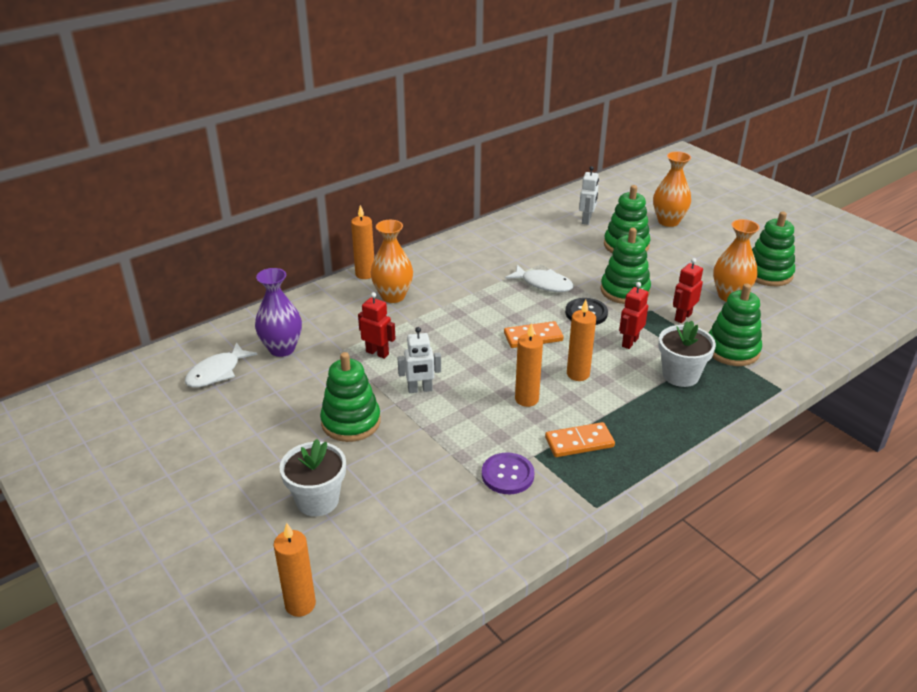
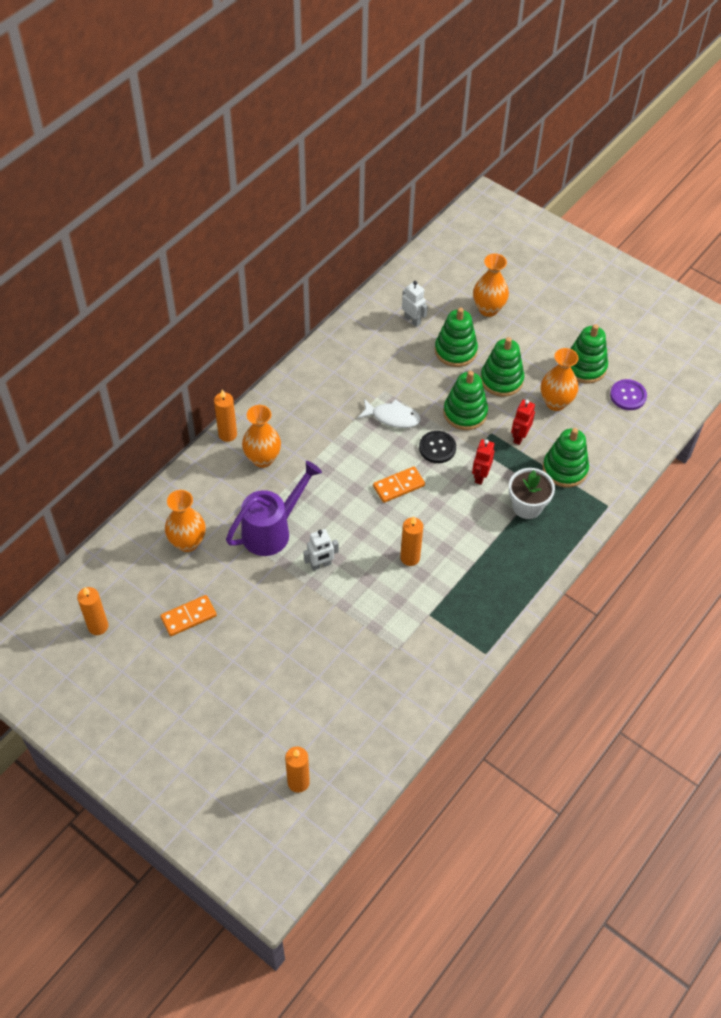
camera: 15 degrees left, 20 degrees up
white fish [185,342,258,388] -> none
purple vase [255,268,302,357] -> orange vase [165,490,206,552]
white flower pot [280,439,346,516] -> none
green stacking toy [320,352,381,442] -> green stacking toy moved to [481,337,524,397]
red robot [358,292,396,359] -> purple watering can [226,461,322,556]
purple button [482,453,534,494] -> purple button moved to [610,379,647,410]
orange domino [545,422,615,457] -> orange domino moved to [160,595,217,636]
orange candle [567,300,596,381] -> orange candle moved to [77,587,108,635]
white robot [579,166,599,225] -> white robot turned 45 degrees counterclockwise [402,281,428,327]

